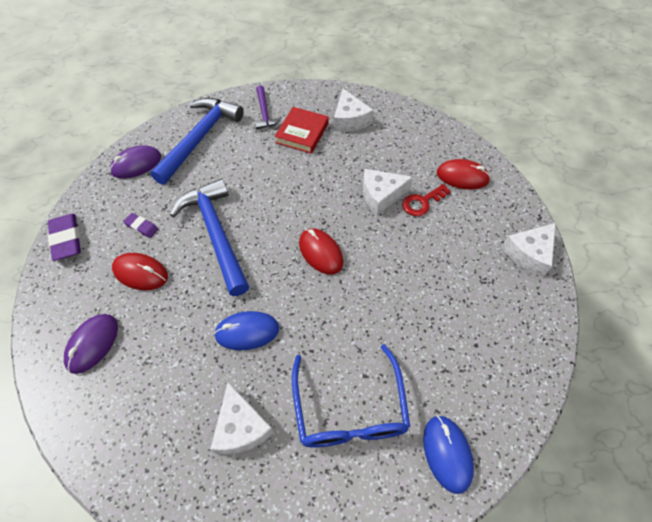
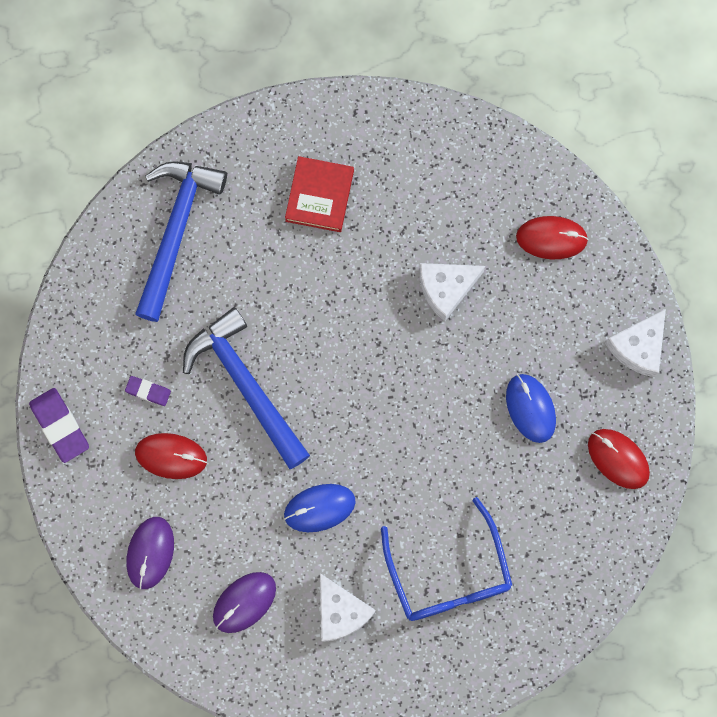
camera: 10 degrees left, 20 degrees up
purple mouse [110,145,161,179] -> purple mouse moved to [213,572,276,633]
purple hammer [255,85,282,130] -> none
red mouse [299,228,343,275] -> red mouse moved to [588,429,650,489]
white cheese [334,89,374,132] -> none
red key [402,184,451,216] -> none
blue mouse [423,415,474,494] -> blue mouse moved to [506,374,556,443]

